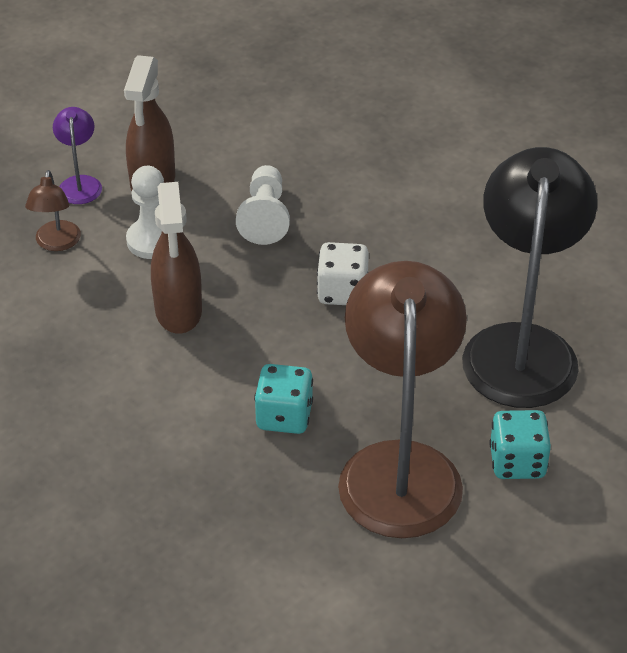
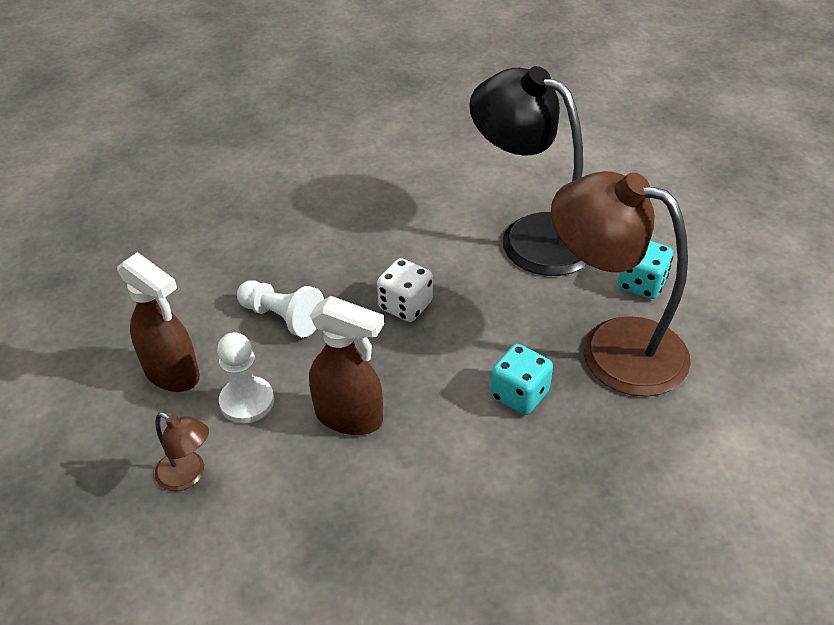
camera: 60 degrees left, 0 degrees up
purple lamp [53,107,102,204] -> none

